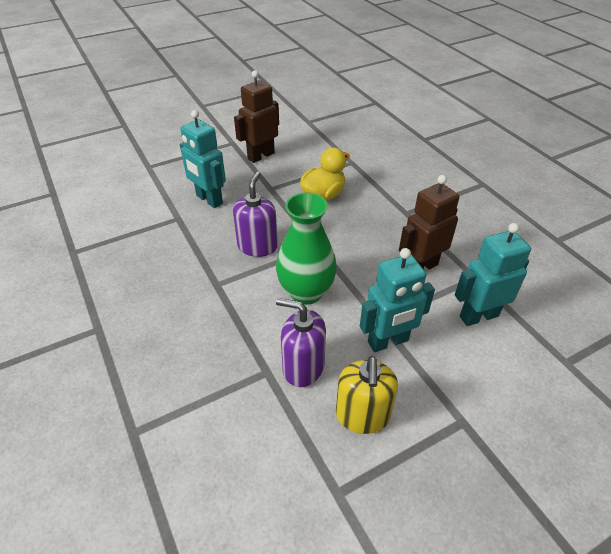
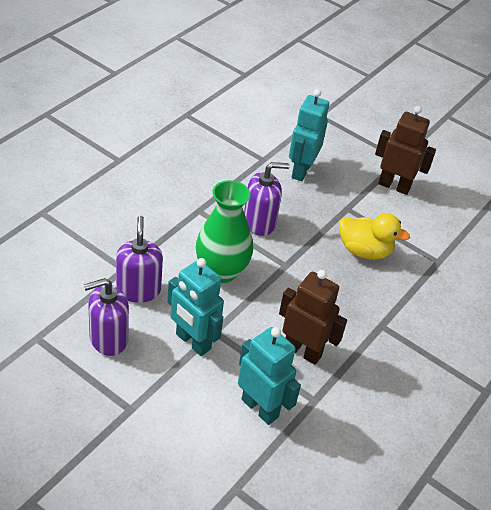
camera: 60 degrees right, 0 degrees up
yellow soap dispenser [336,356,398,434] -> purple soap dispenser [84,278,129,356]

